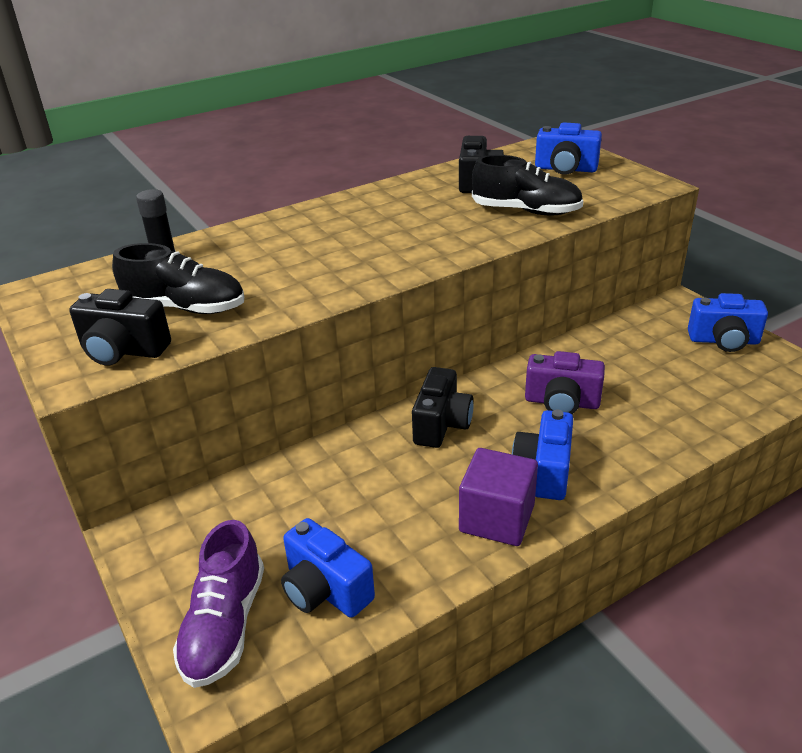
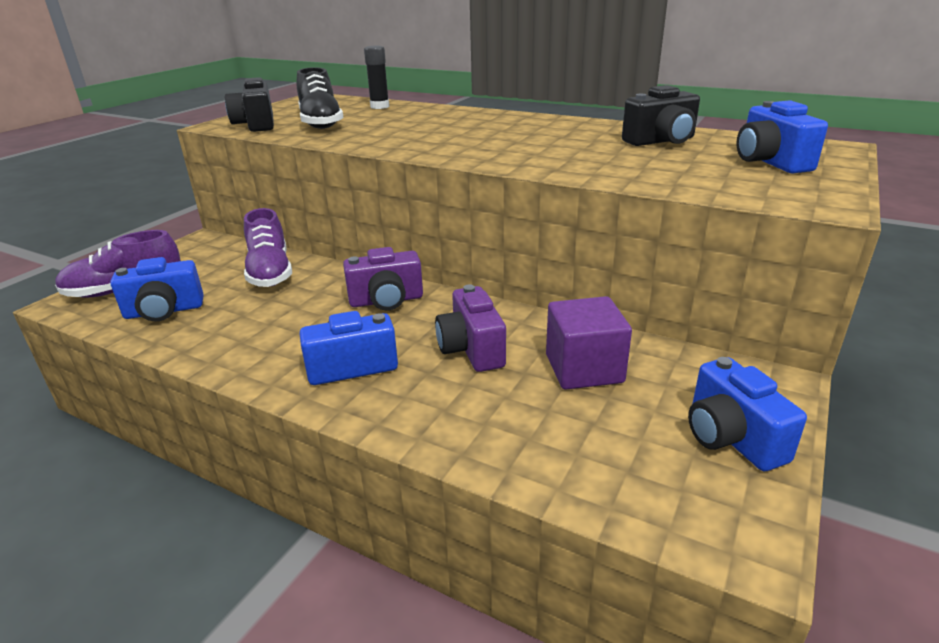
camera: 60 degrees right, 5 degrees down
blue camera [281,518,375,618] -> blue camera turned 120 degrees counterclockwise [110,257,204,321]
black camera [412,367,474,448] -> purple camera [343,247,423,310]
purple cube [459,448,538,546] -> purple cube moved to [546,296,632,390]
black shoe [472,155,583,216] -> none
none -> purple shoe [244,208,292,287]

